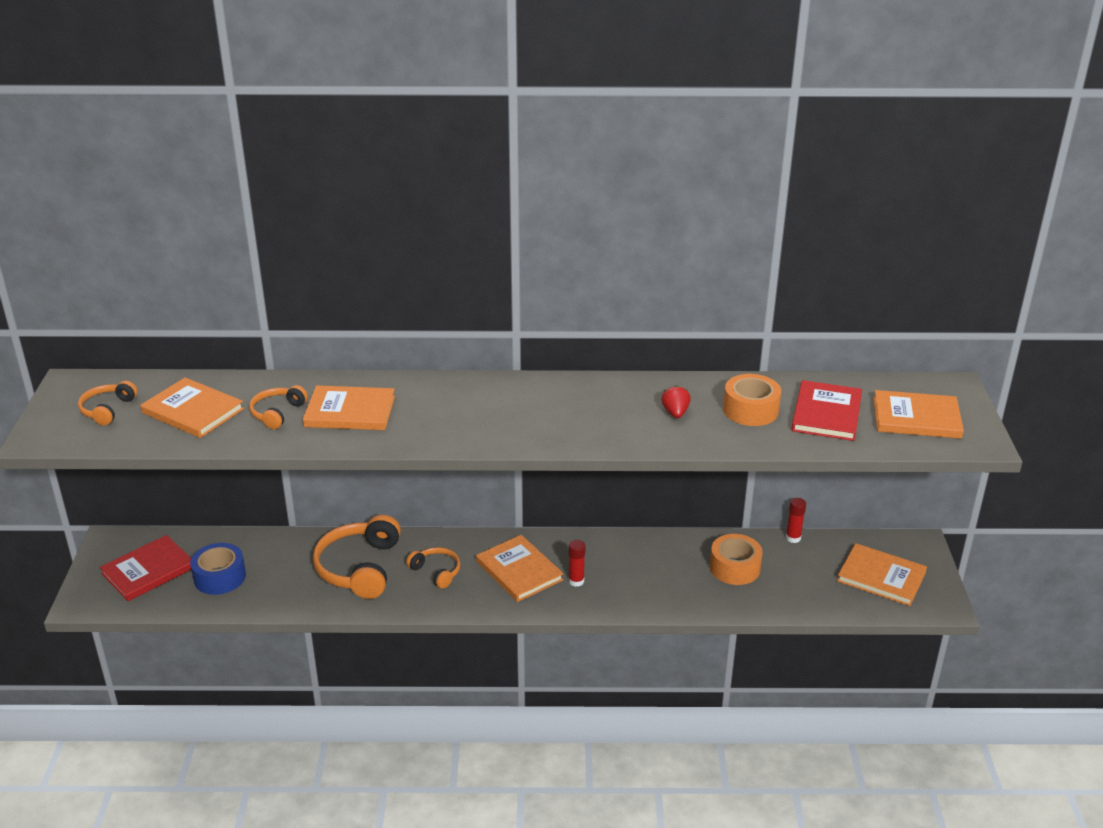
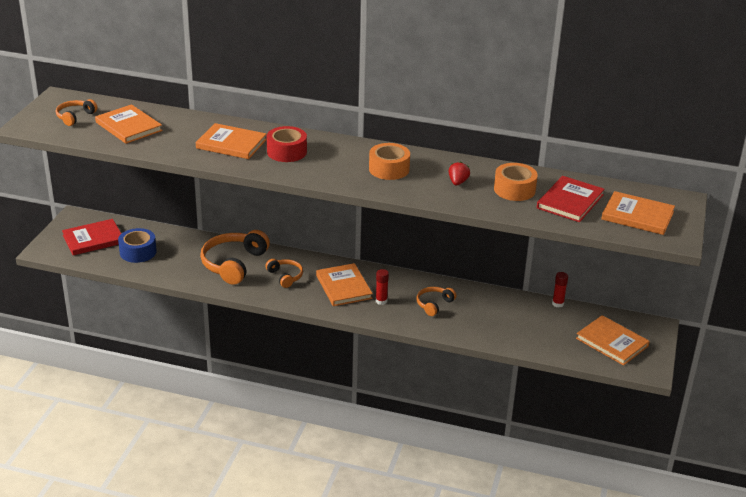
camera: 15 degrees right, 0 degrees up
orange headphones [249,385,308,429] -> orange headphones moved to [417,287,456,316]
orange tape [710,534,763,585] -> orange tape moved to [369,143,410,180]
none -> red tape [267,126,307,162]

